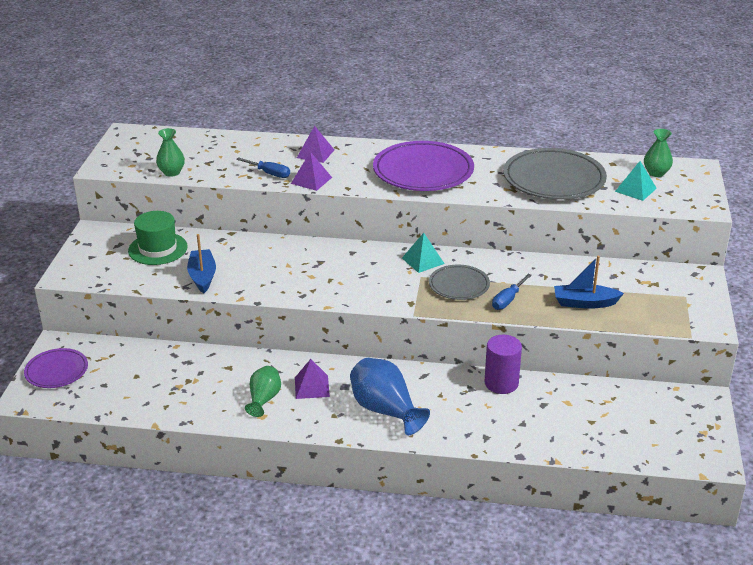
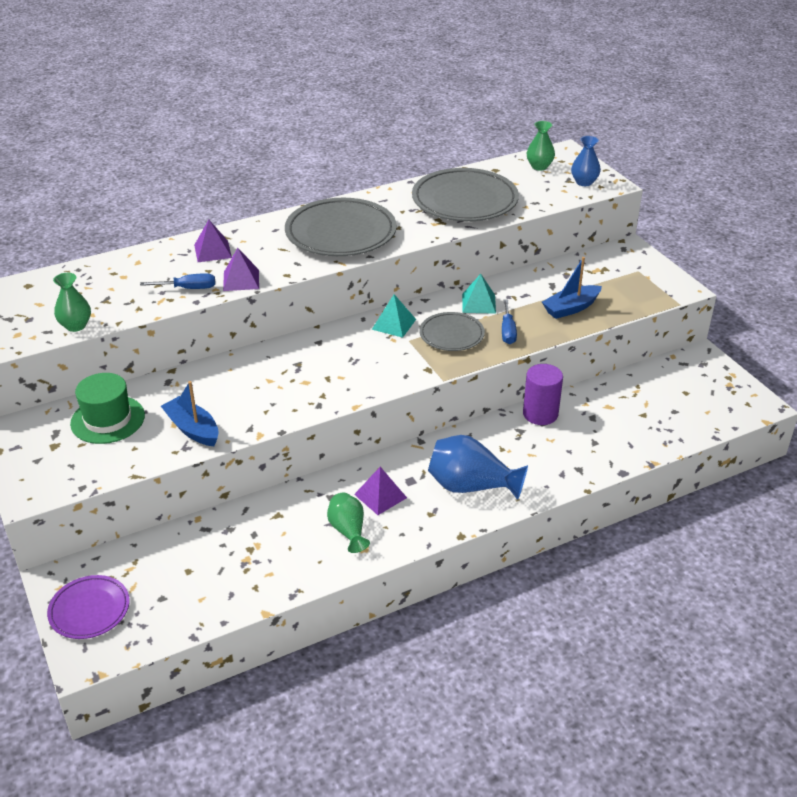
camera: 35 degrees left, 5 degrees up
purple plate [373,141,474,191] -> grey plate [285,198,397,256]
turquoise pyramid [615,161,657,201] -> turquoise pyramid moved to [462,274,496,314]
none -> blue vase [571,136,601,186]

